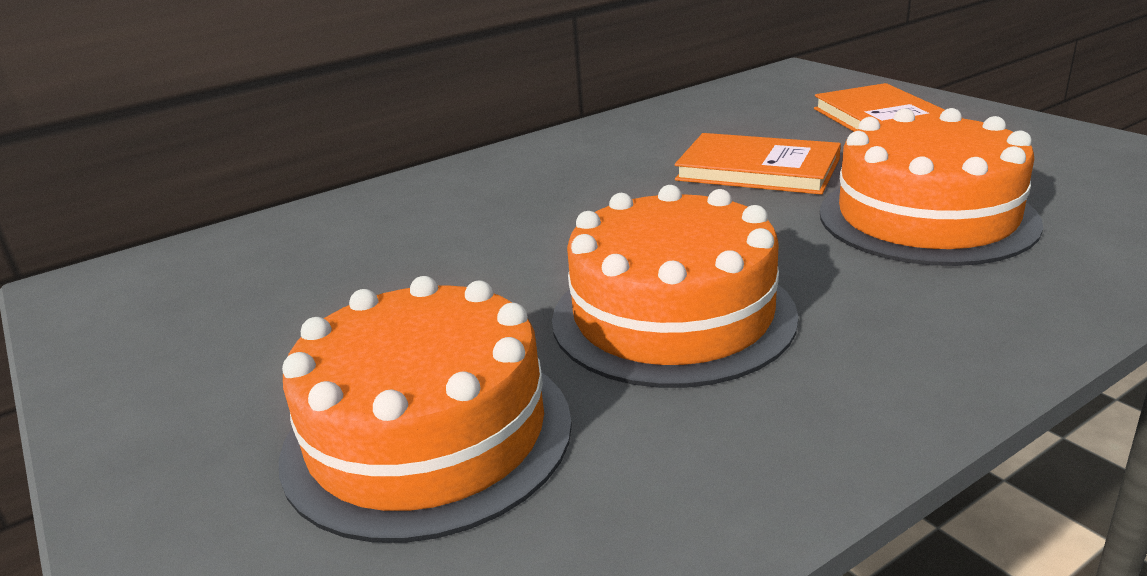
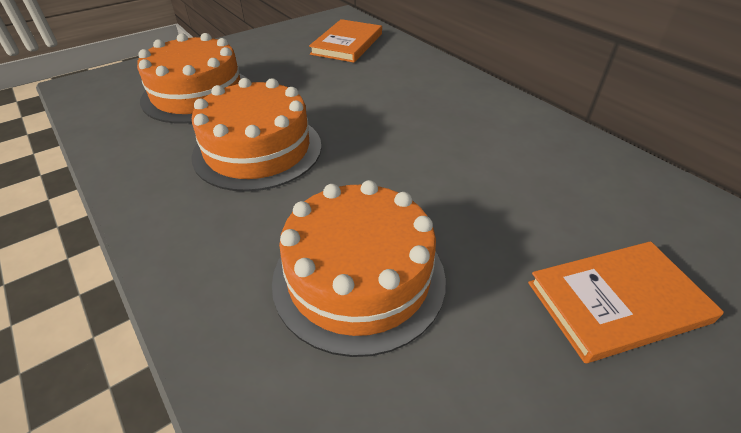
camera: 85 degrees right, 15 degrees up
orange book [675,133,841,195] -> orange book moved to [309,19,382,63]

